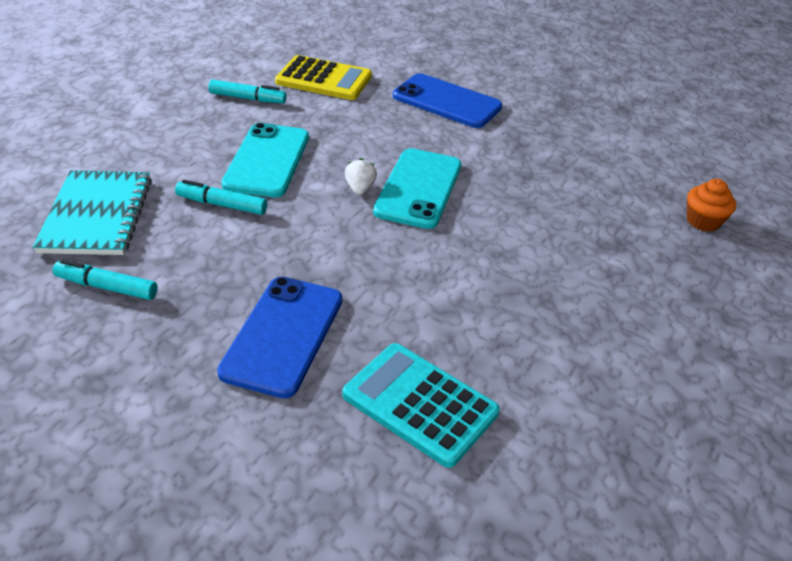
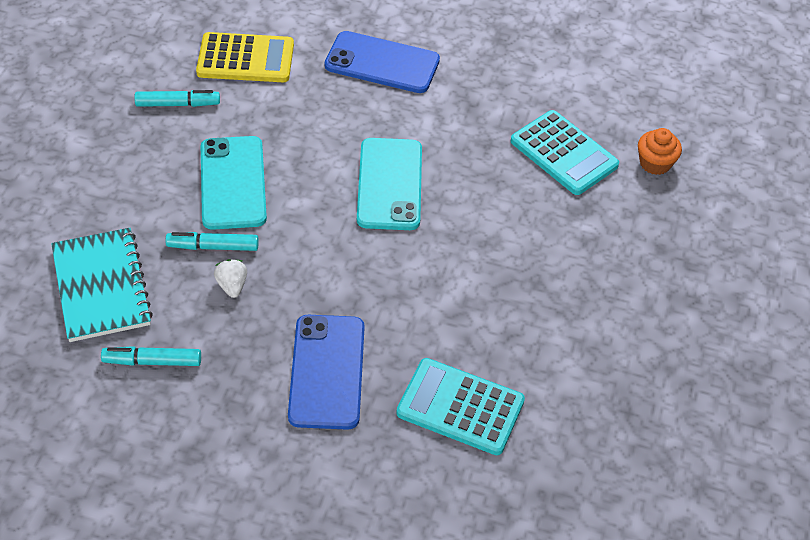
camera: 15 degrees left, 10 degrees up
white strawberry [345,158,377,195] -> white strawberry moved to [214,259,247,298]
none -> turquoise calculator [511,110,619,195]

